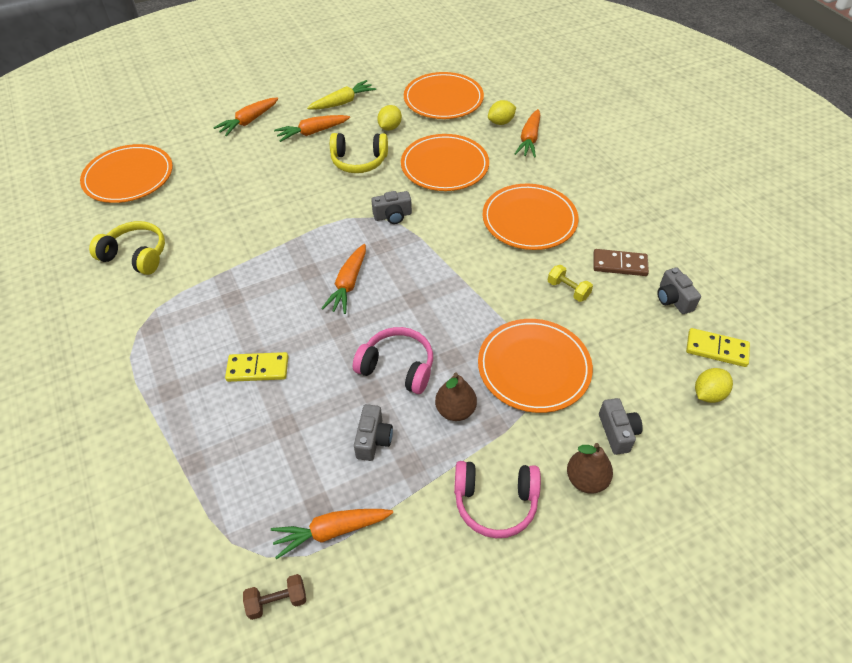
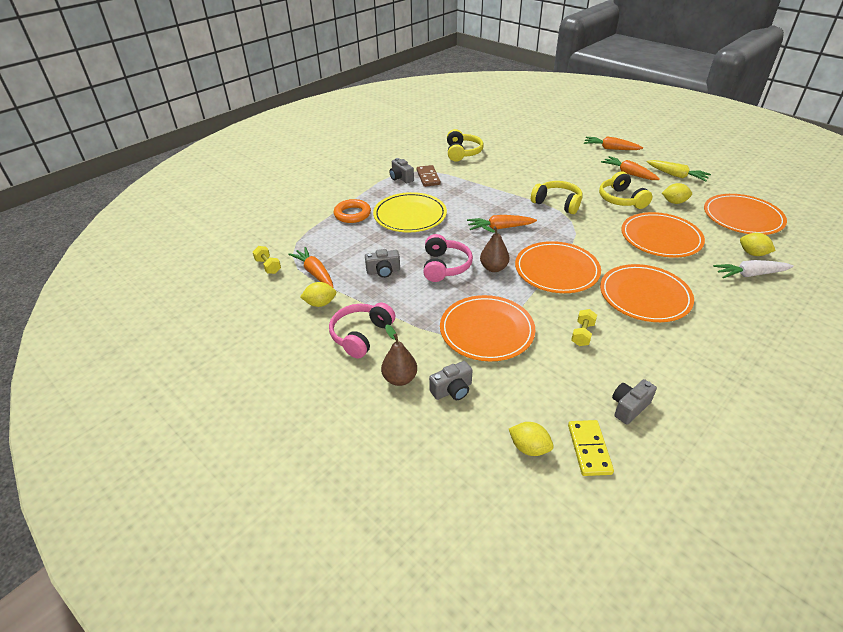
camera: 70 degrees right, 10 degrees down
orange plate [80,144,173,203] -> orange plate moved to [515,241,601,293]
yellow domino [225,352,288,382] -> yellow plate [373,192,447,233]
brown dumbbell [243,574,306,620] -> yellow dumbbell [253,246,281,274]
grey camera [371,191,412,224] -> grey camera moved to [389,158,414,183]
brown pear [435,373,477,421] -> brown pear moved to [480,225,510,272]
pink headphones [454,461,541,538] -> pink headphones turned 45 degrees clockwise [329,303,395,359]
orange carrot [515,109,540,158] -> white carrot [713,260,794,278]
brown domino [593,249,649,276] -> brown domino moved to [417,165,441,187]
none -> yellow lemon [300,282,336,307]
none -> orange ring [334,199,371,223]
none -> yellow headphones [531,181,582,214]

